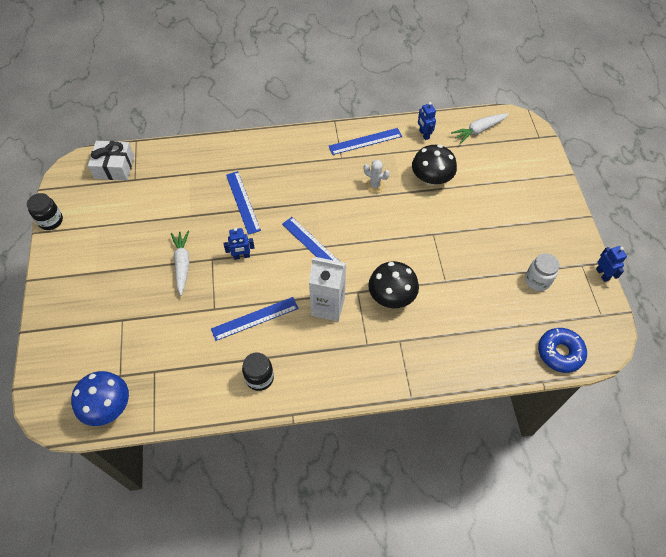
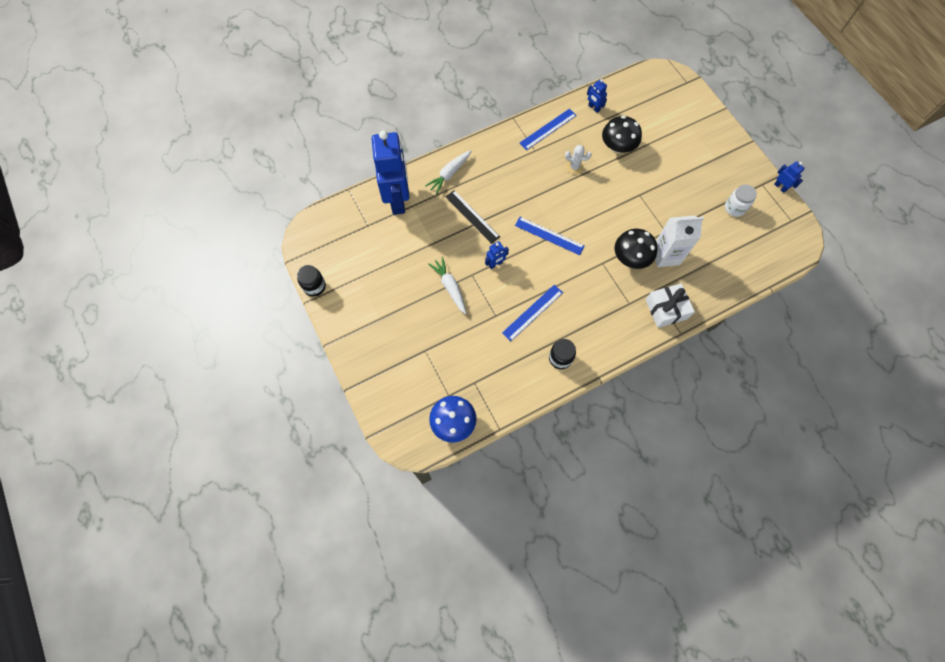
camera: 20 degrees left, 10 degrees up
white gift [88,141,134,180] -> white gift moved to [646,283,695,328]
blue ruler [226,171,261,235] -> black ruler [445,190,500,244]
white carton [309,257,346,322] -> white carton moved to [656,215,704,267]
white carrot [451,113,509,144] -> white carrot moved to [425,150,471,194]
blue donut [538,328,587,373] -> none
none -> blue robot [372,130,409,215]

